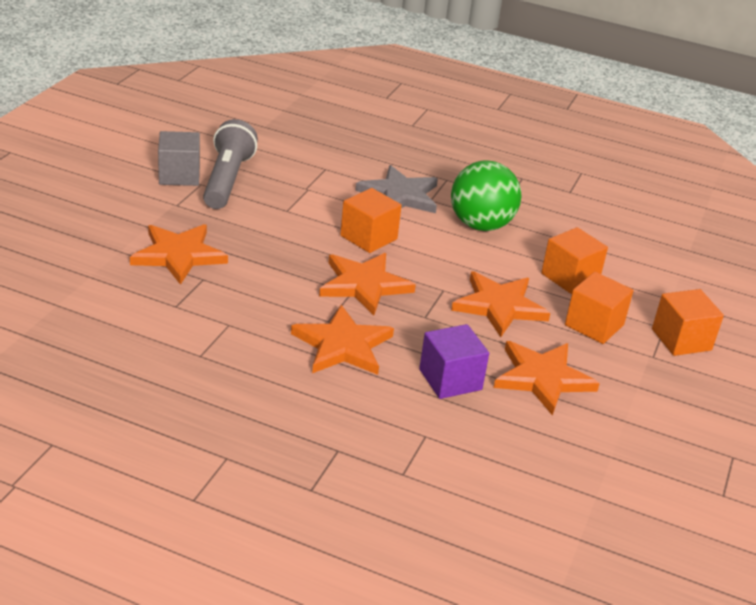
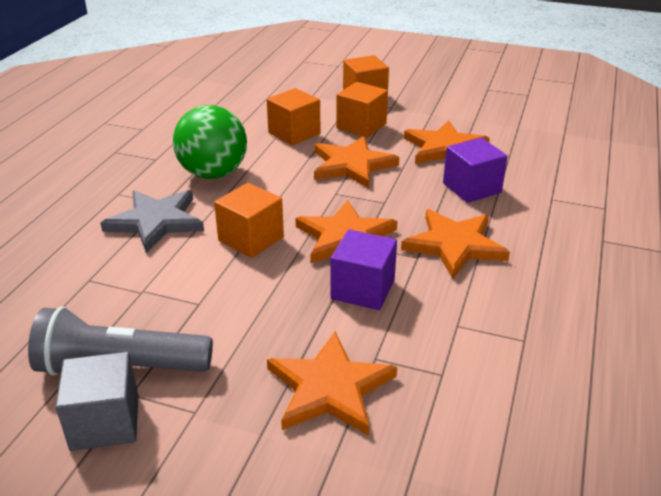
camera: 90 degrees left, 0 degrees up
none -> purple cube [331,229,397,310]

